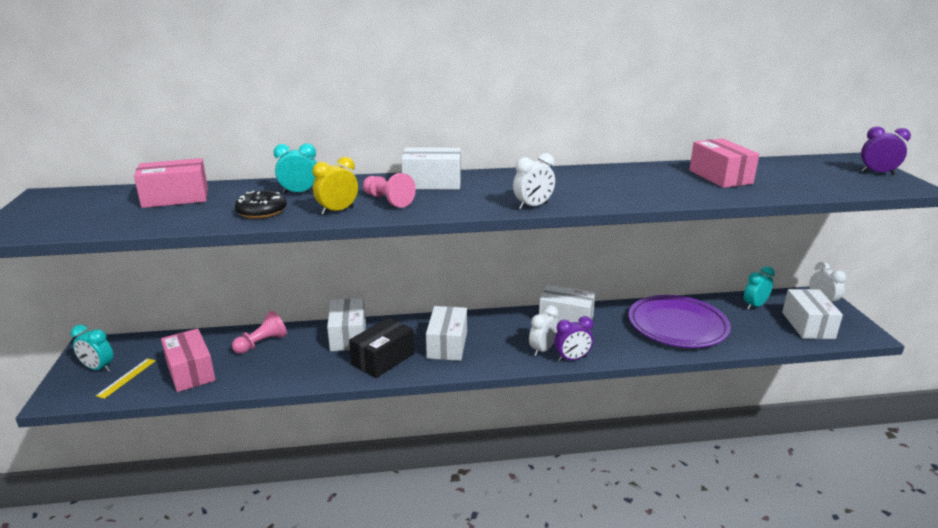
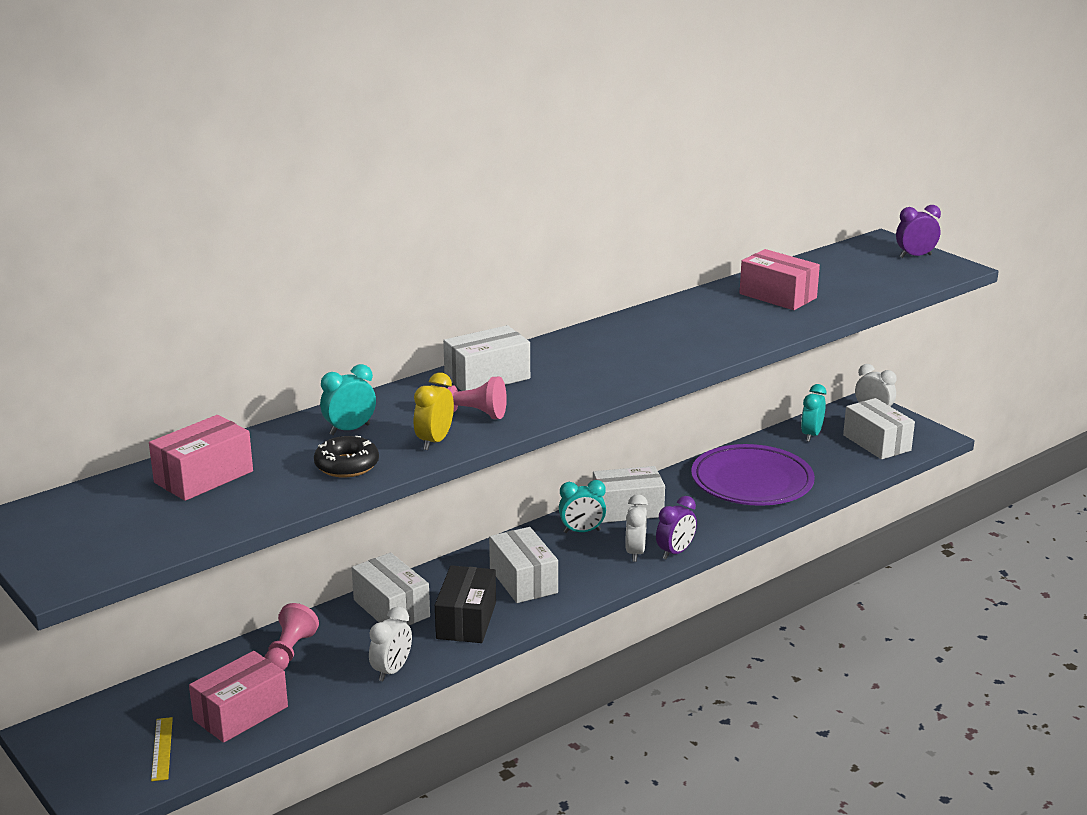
camera: 30 degrees left, 0 degrees up
turquoise clock [71,325,113,372] -> turquoise clock moved to [559,480,606,533]
pink box [161,328,216,392] -> pink box turned 75 degrees counterclockwise [189,651,288,743]
white clock [513,153,555,210] -> white clock moved to [369,607,412,681]

